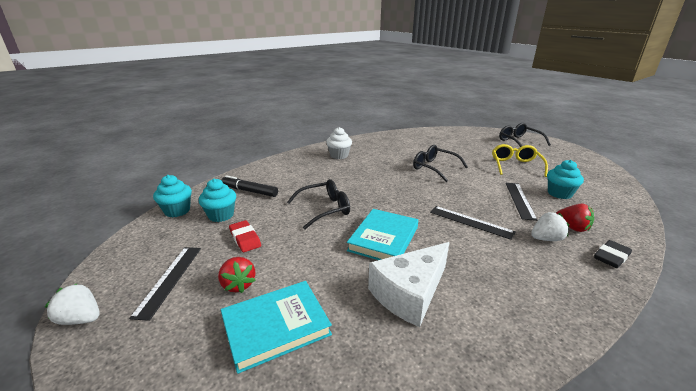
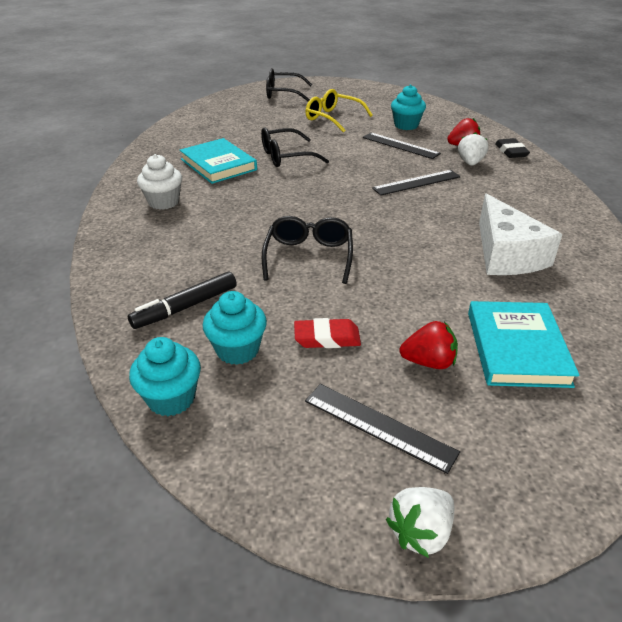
camera: 60 degrees left, 10 degrees up
turquoise book [347,209,418,260] -> turquoise book moved to [180,138,257,184]

